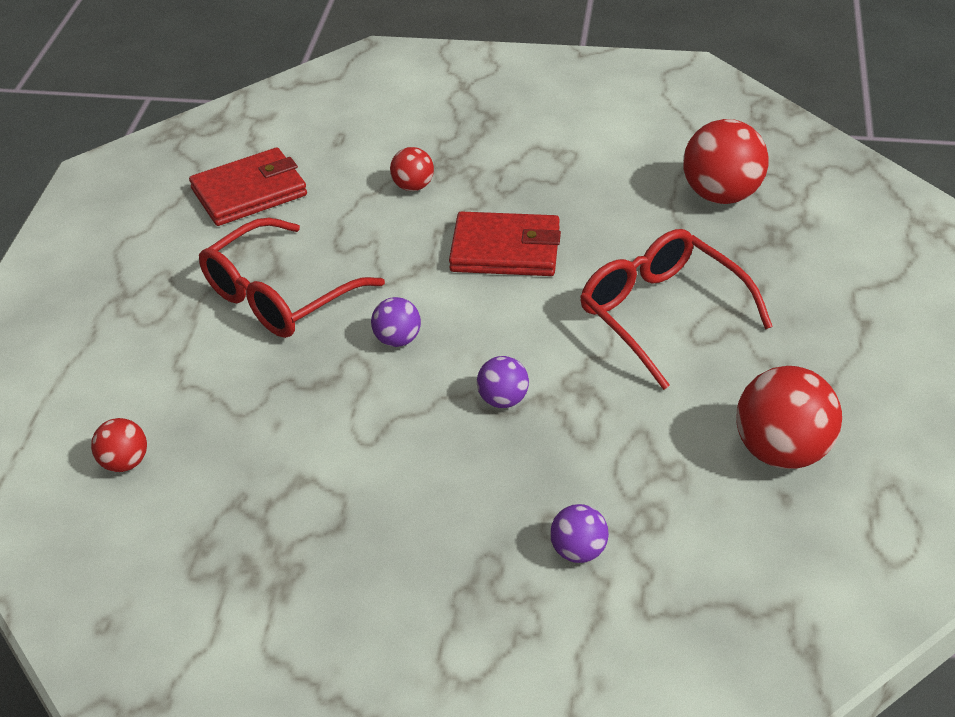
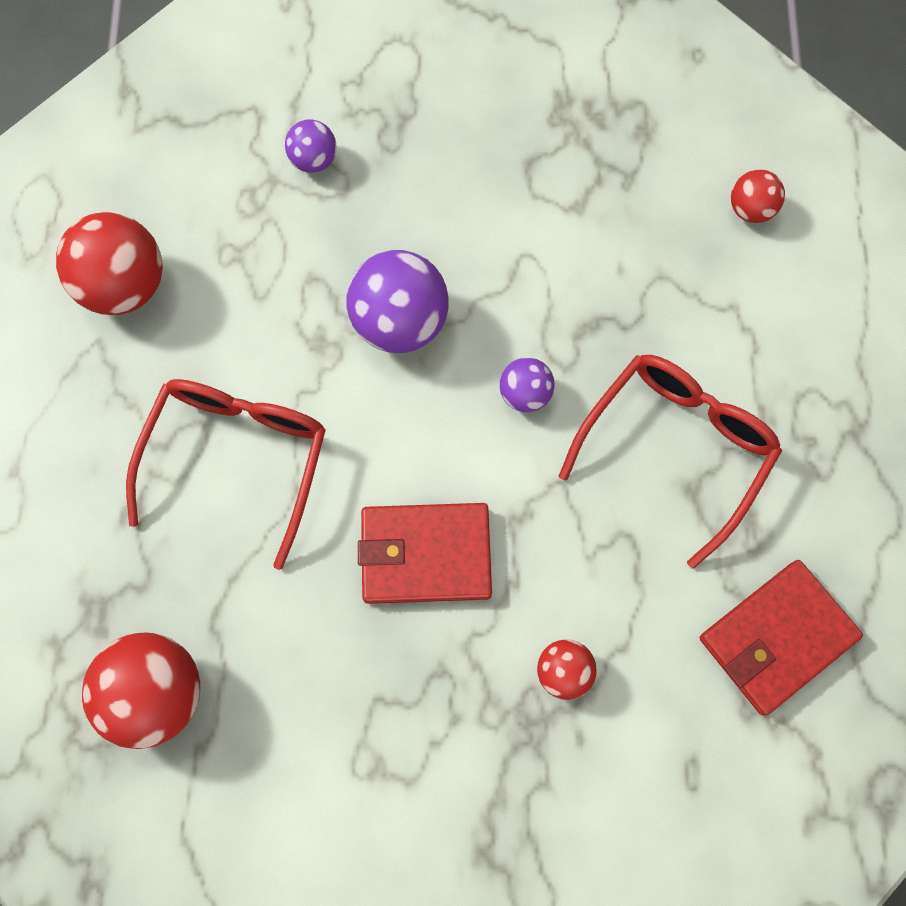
camera: 170 degrees right, 30 degrees up
purple ball [477,356,529,408] -> purple ball [346,250,449,353], size x1.86
red glasses [580,229,773,390] -> red glasses turned 120 degrees counterclockwise [126,379,326,570]

